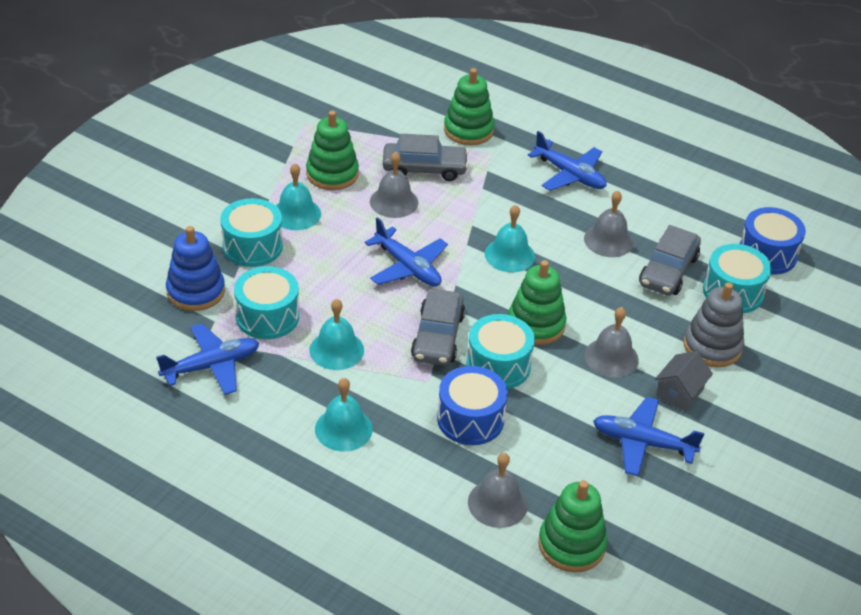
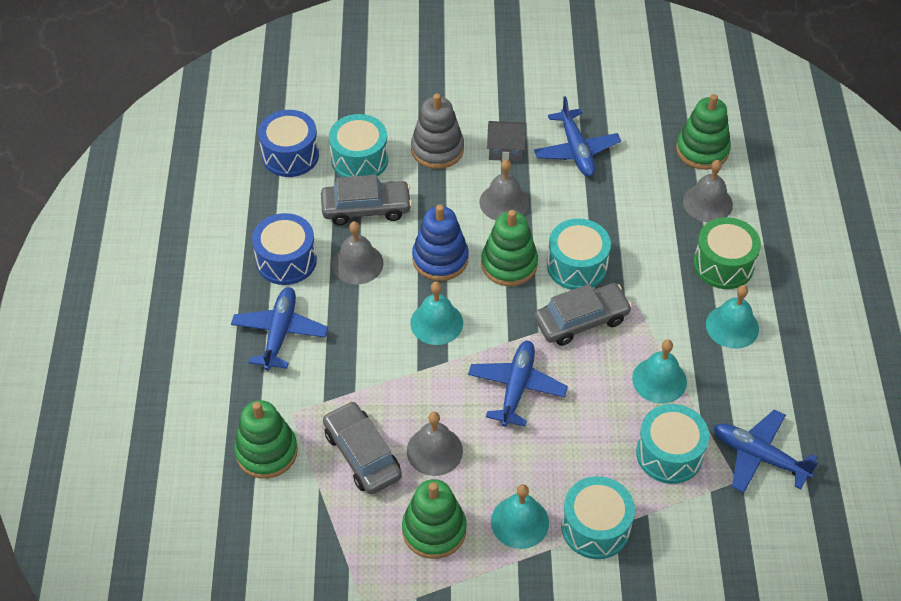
camera: 120 degrees left, 10 degrees up
blue stacking toy [166,226,225,311] -> blue stacking toy moved to [412,204,469,281]
blue drum [437,366,508,445] -> blue drum moved to [252,213,317,285]
none -> green drum [693,217,761,289]

